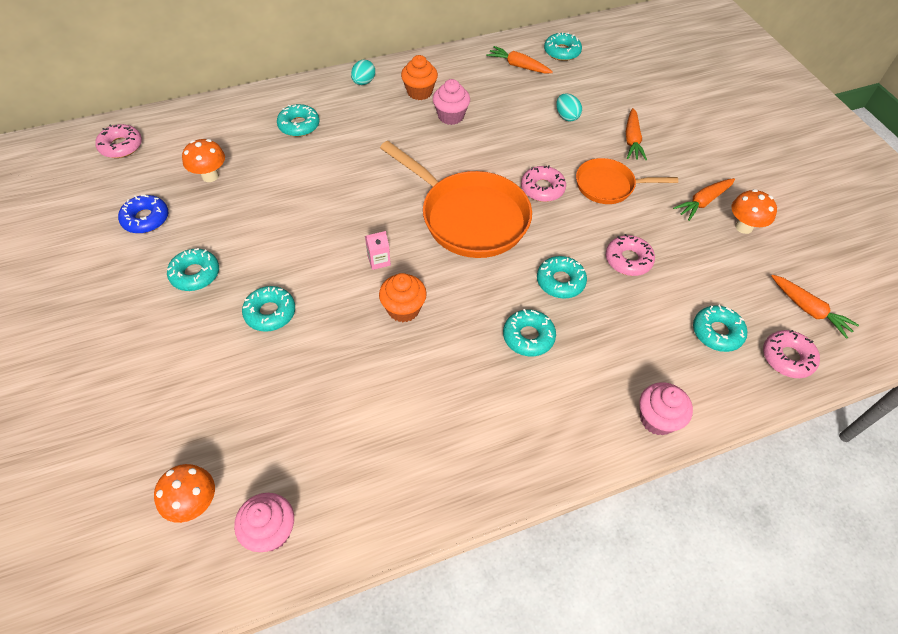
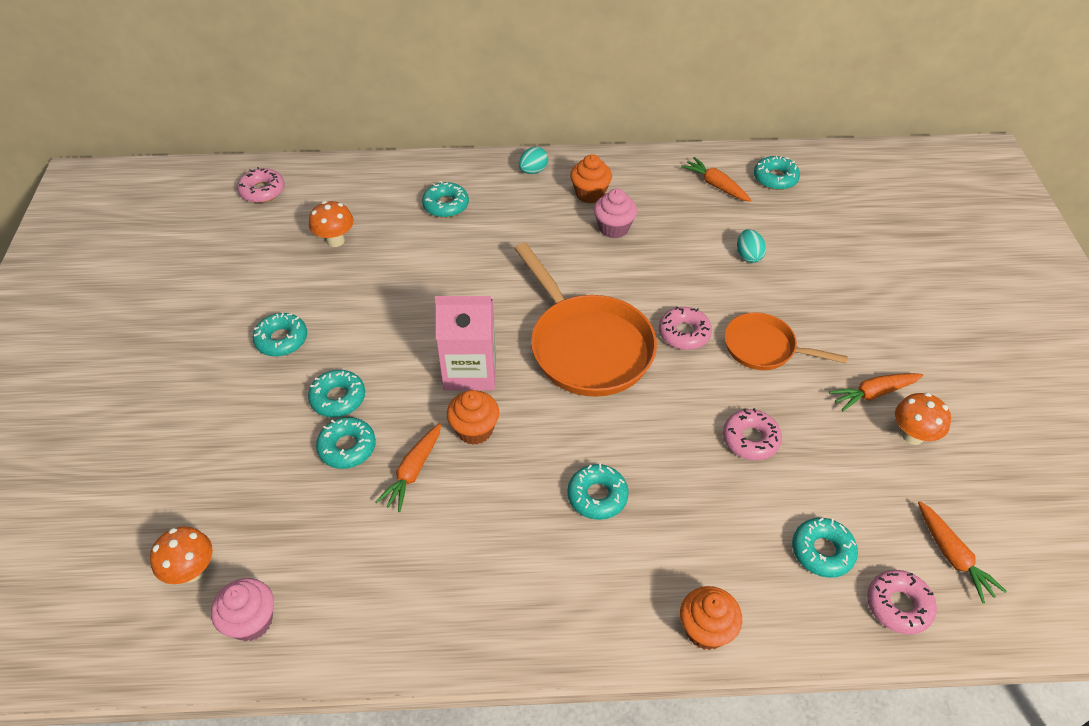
camera: 20 degrees right, 5 degrees down
blue donut [118,195,168,234] -> none
pink carton [365,231,391,270] -> pink carton [435,296,496,391], size x2.35
turquoise donut [537,256,587,299] -> turquoise donut moved to [316,417,376,469]
orange carrot [626,108,647,160] -> orange carrot moved to [376,423,441,512]
pink cupcake [639,382,693,436] -> orange cupcake [680,586,742,650]

